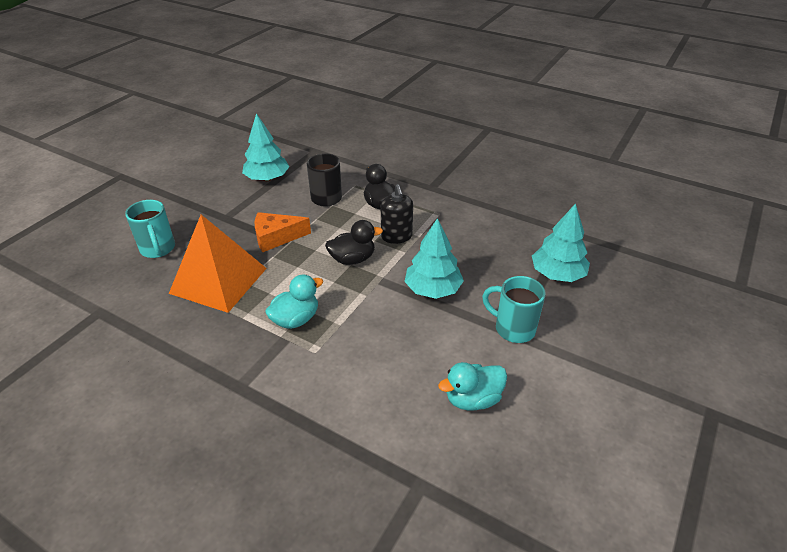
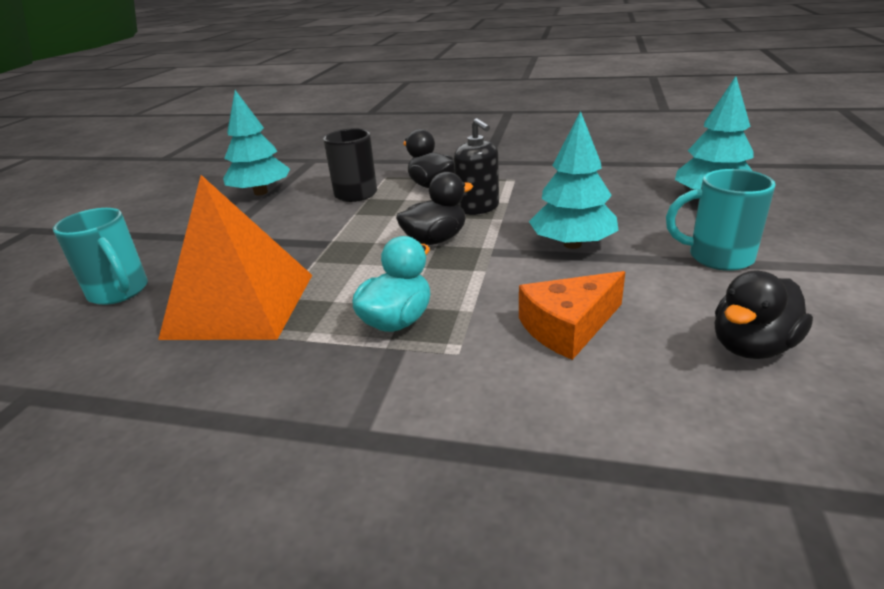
camera: 15 degrees left, 10 degrees down
orange cheese [254,212,311,252] -> orange cheese moved to [519,271,625,360]
turquoise duck [438,362,507,411] -> black duck [715,271,813,359]

